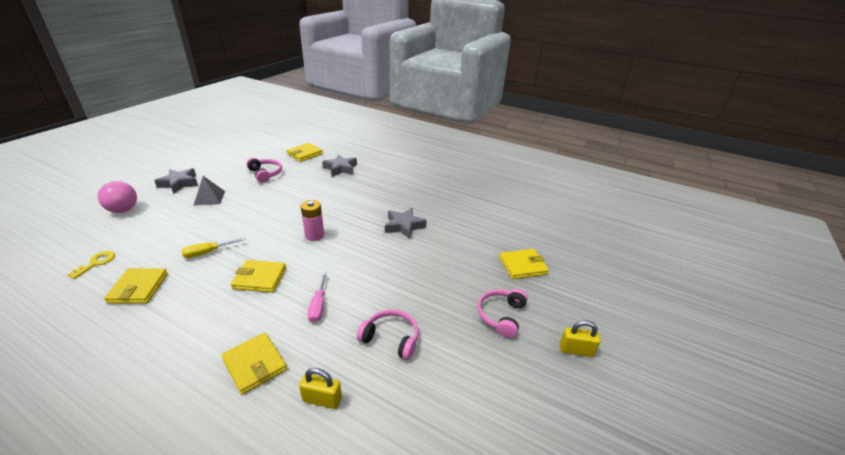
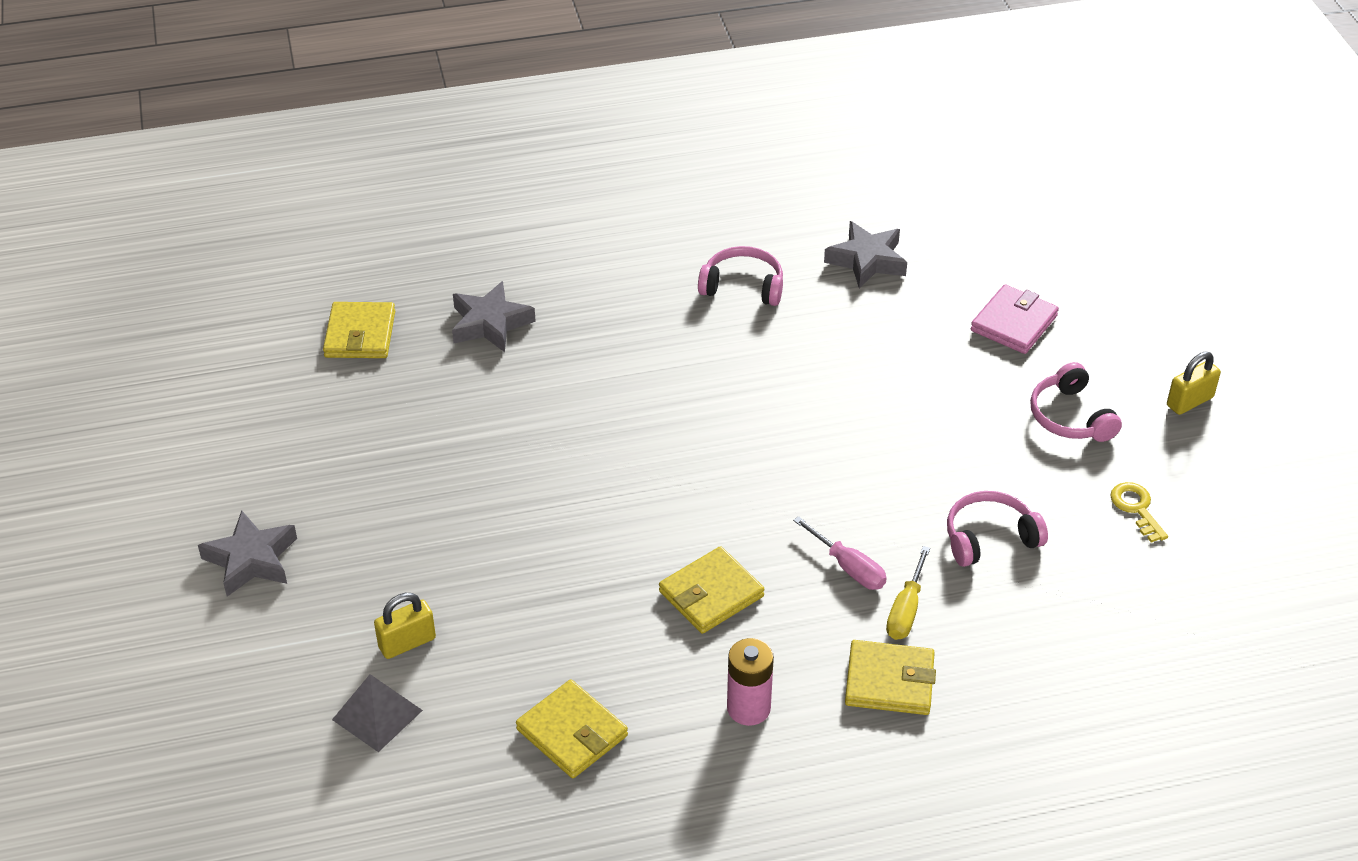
camera: 40 degrees left, 10 degrees up
yellow key [68,251,115,279] -> yellow key moved to [1110,482,1168,542]
pink ball [98,181,137,213] -> none
yellow screwdriver [182,237,246,258] -> yellow screwdriver moved to [886,546,930,640]
grey pyramid [193,176,225,206] -> grey pyramid moved to [332,674,423,752]
pink headphones [246,158,282,183] -> pink headphones moved to [698,246,783,306]
yellow padlock [299,368,342,409] -> yellow padlock moved to [374,593,436,659]
pink battery [301,200,324,241] -> pink battery moved to [727,638,774,726]
grey star [385,208,427,239] -> grey star moved to [824,221,907,289]
yellow wallet [499,249,549,279] -> pink wallet [971,285,1059,354]

